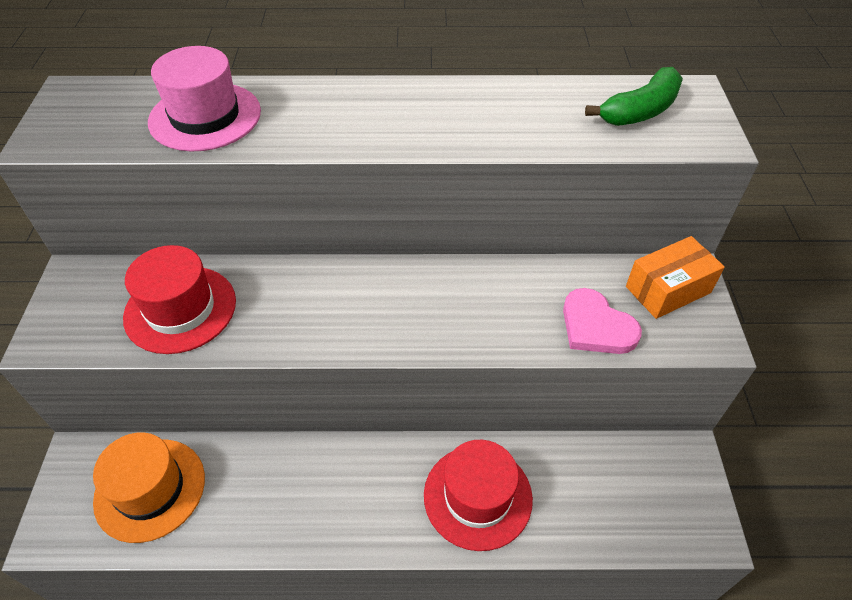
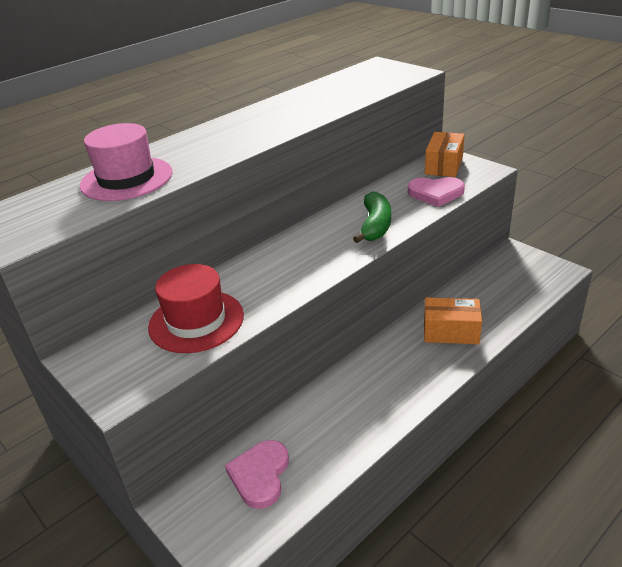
camera: 40 degrees left, 15 degrees down
orange hat [93,433,205,543] -> pink heart [225,440,289,509]
red hat [424,440,533,551] -> orange box [424,297,482,344]
green banana [585,67,683,126] -> green banana moved to [353,191,391,243]

